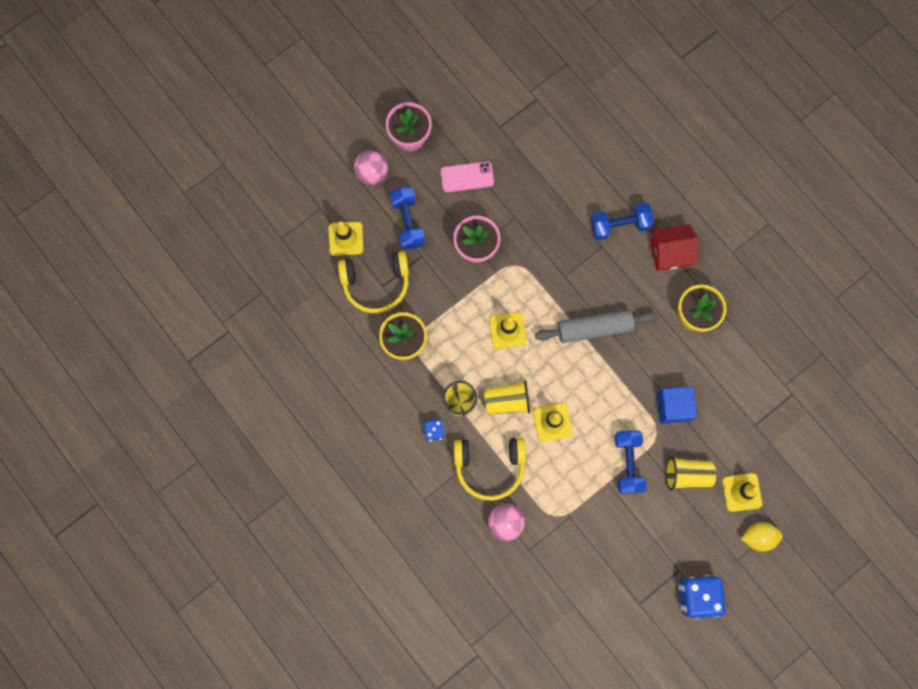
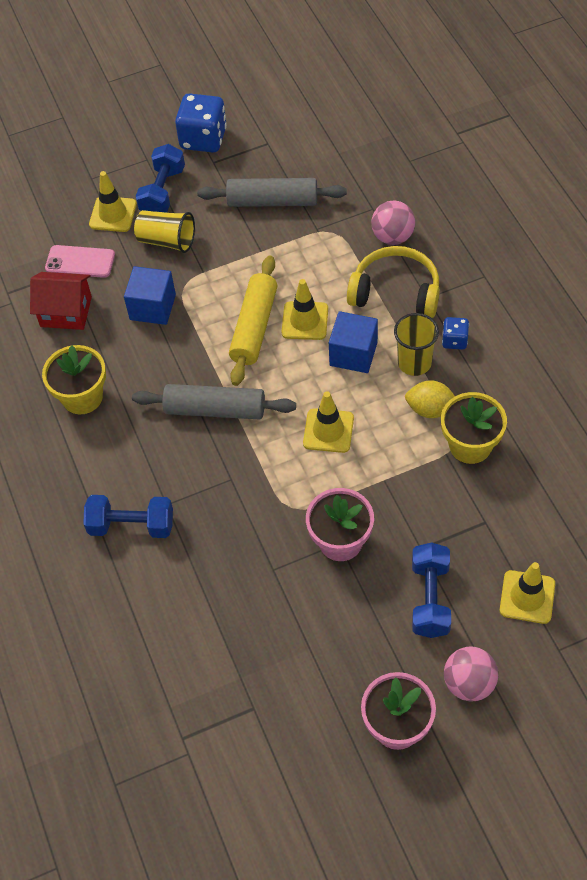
camera: 160 degrees left, 20 degrees down
yellow headphones [338,251,409,314] -> none
pink phone [440,161,494,192] -> pink phone moved to [45,245,115,278]
yellow cup [484,380,530,414] -> blue cube [329,311,378,373]
blue dumbbell [615,430,646,494] -> blue dumbbell moved to [136,144,185,213]
red house [650,224,698,271] -> red house moved to [30,272,92,330]
yellow lemon [741,522,783,552] -> yellow lemon moved to [405,380,455,418]
none -> grey rolling pin [197,178,347,207]
none -> yellow rolling pin [229,255,277,386]

